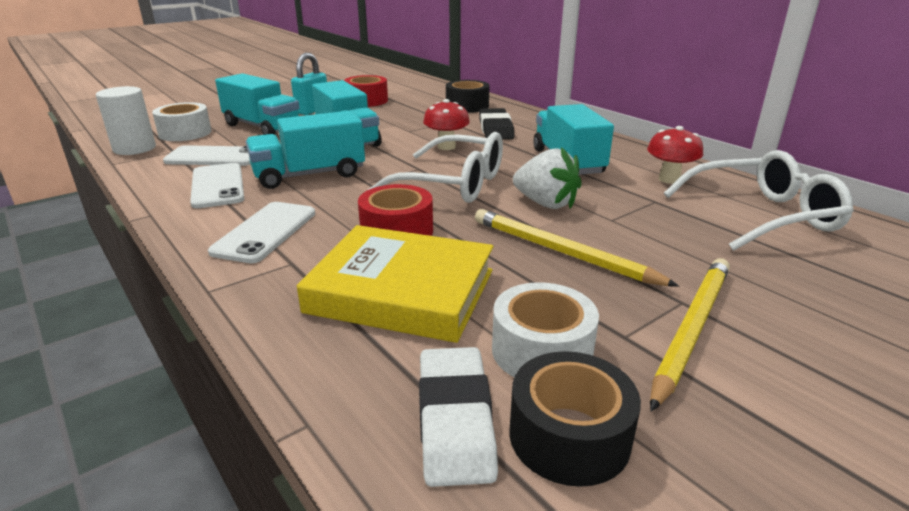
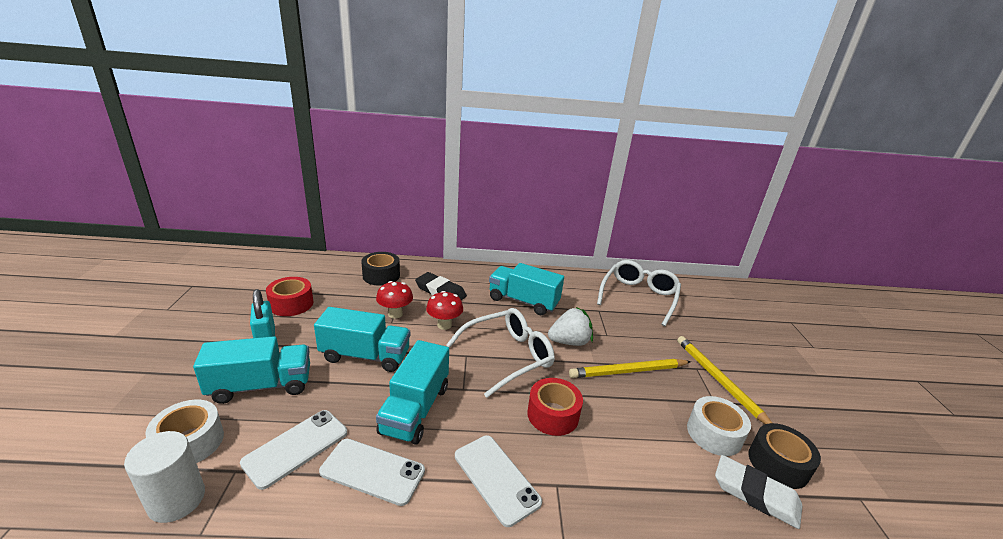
camera: 55 degrees left, 0 degrees up
yellow book [297,225,493,343] -> none
red mushroom [647,126,703,184] -> red mushroom moved to [376,281,413,319]

